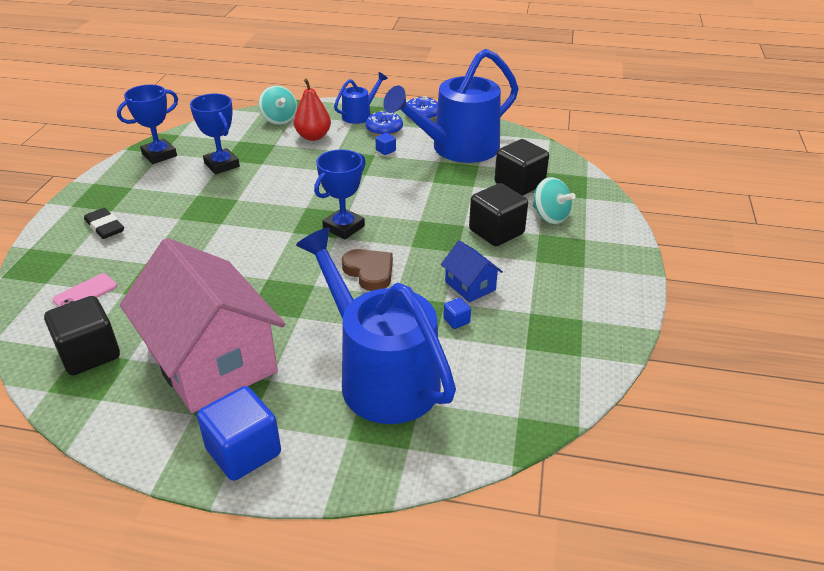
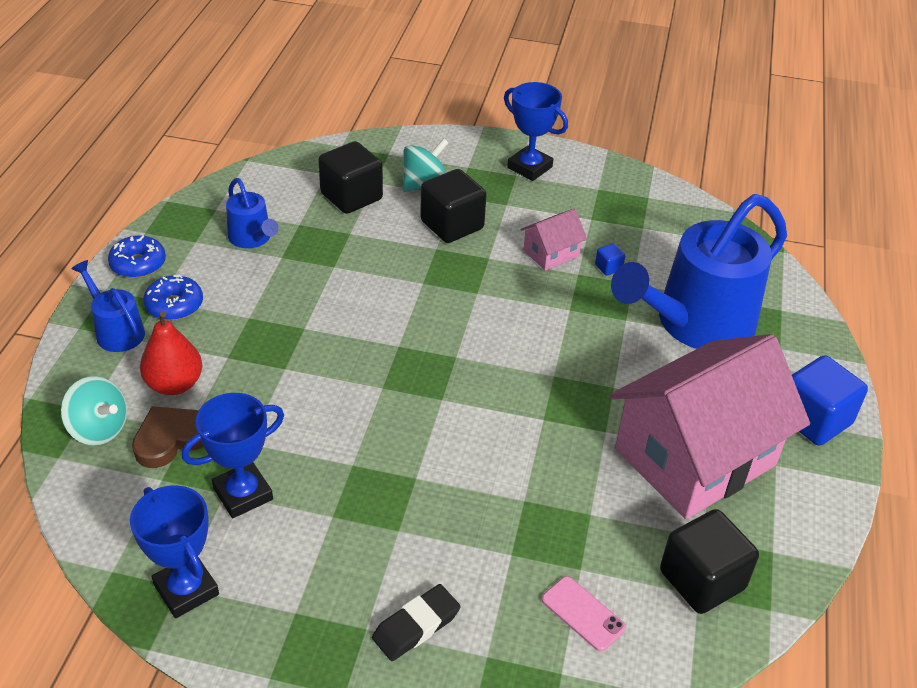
camera: 90 degrees left, 5 degrees up
turquoise spinning top [259,86,297,125] -> turquoise spinning top turned 60 degrees clockwise [61,376,127,446]
blue trophy [314,149,366,239] -> blue trophy moved to [504,82,568,181]
brown heart [342,249,393,291] -> brown heart moved to [132,406,203,468]
blue cube [375,133,396,155] -> none
blue watering can [383,49,518,163] -> blue watering can [226,178,279,248], size x0.46
blue house [441,240,503,303] -> pink house [520,209,587,271]

